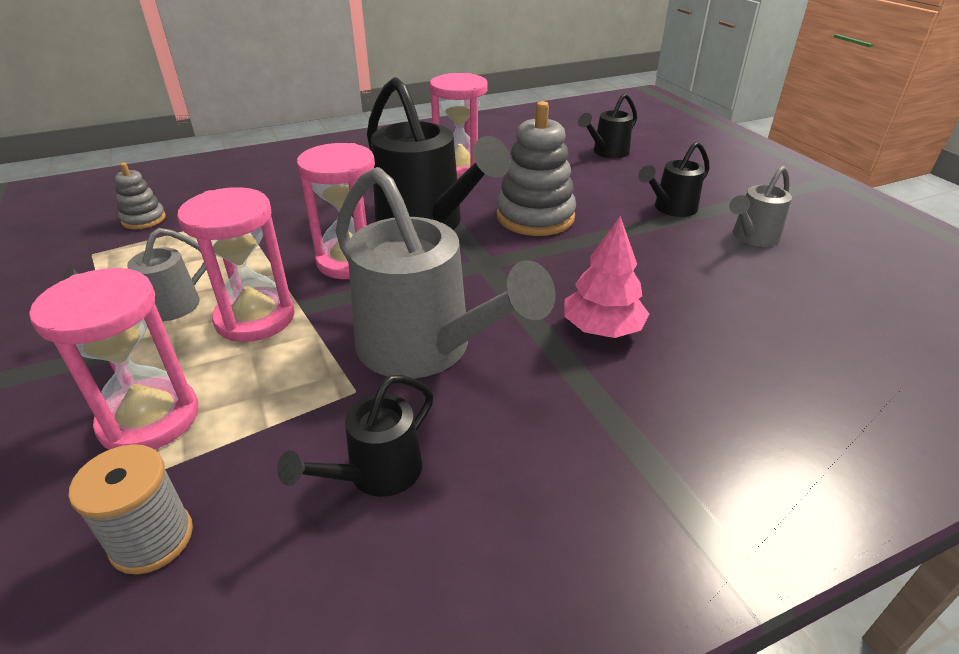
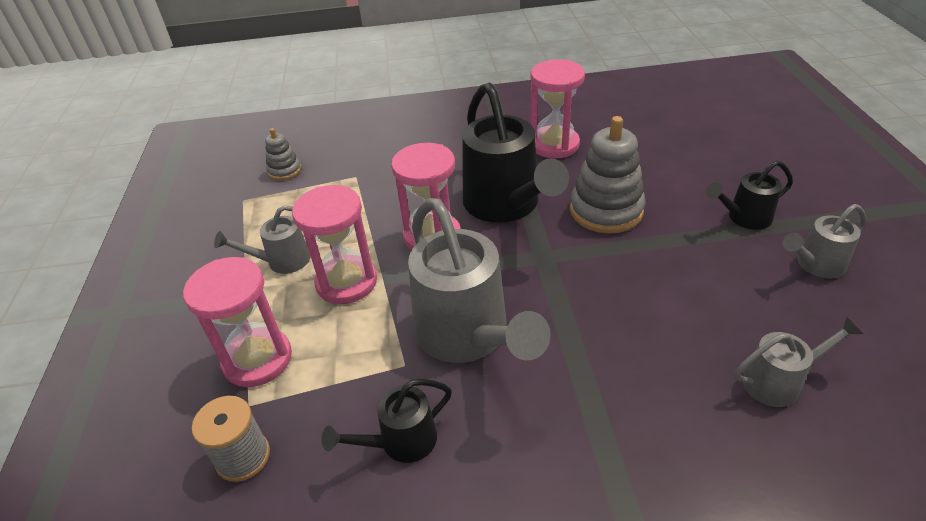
camera: 20 degrees right, 5 degrees up
pink tree [564,216,649,338] -> none
black watering can [578,93,637,158] -> none
none -> grey watering can [734,316,863,407]

